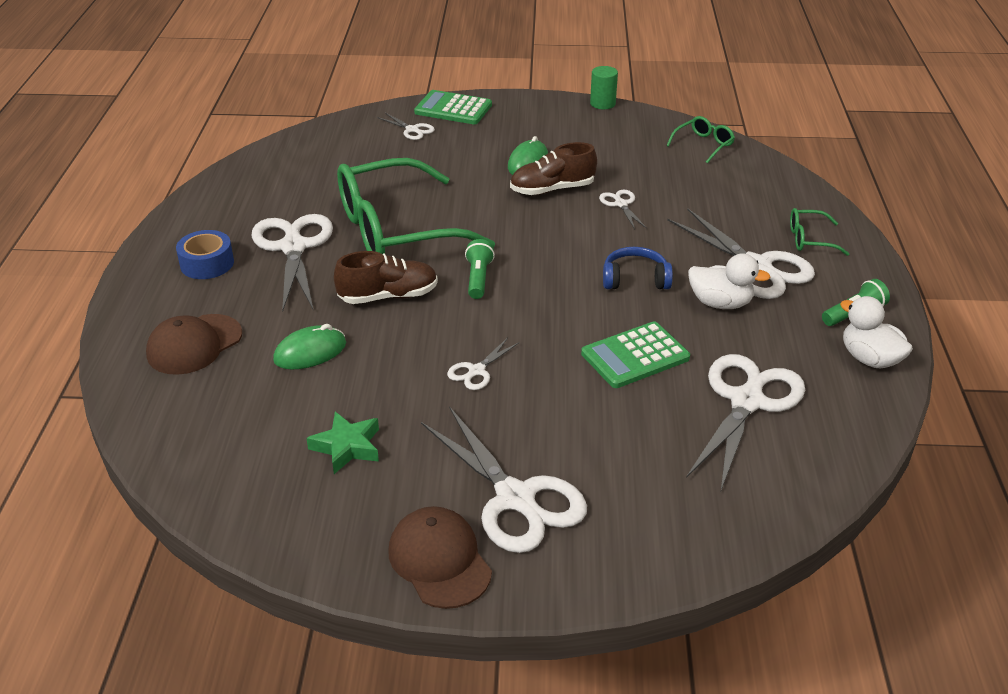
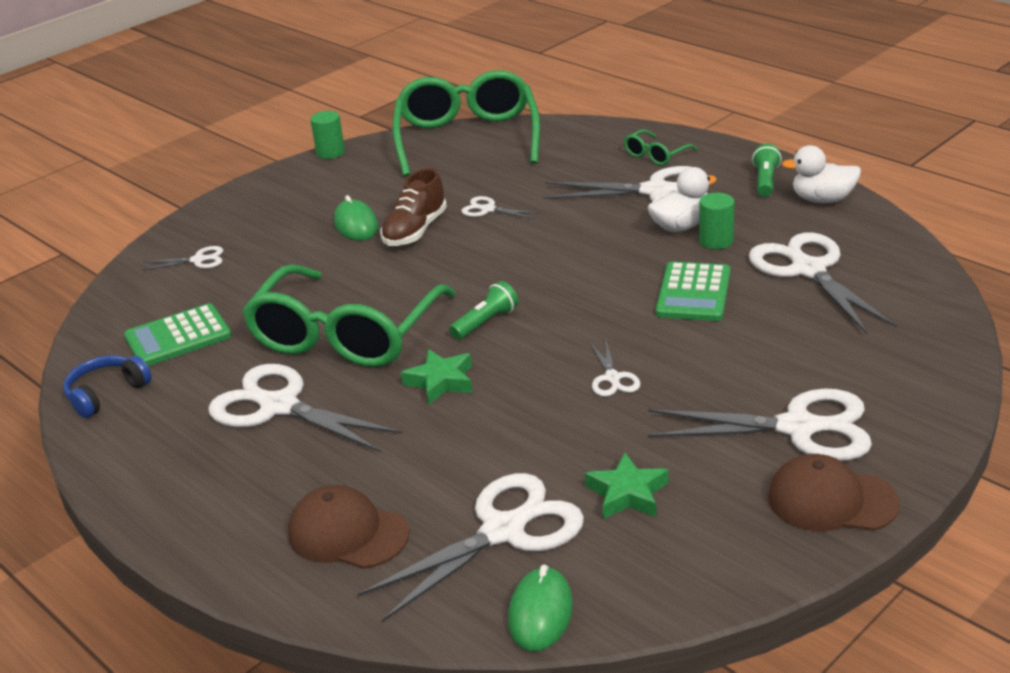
camera: 45 degrees left, 5 degrees down
brown cap [146,314,242,375] -> brown cap turned 120 degrees clockwise [288,485,410,569]
blue tape [176,230,234,279] -> none
green mouse [273,324,346,370] -> green mouse moved to [508,565,573,651]
brown shoe [334,251,438,304] -> green star [401,349,472,405]
green calculator [414,90,492,124] -> green calculator moved to [124,303,232,366]
green flashlight [465,239,495,299] -> green flashlight turned 90 degrees clockwise [449,281,519,340]
blue headphones [603,247,673,289] -> blue headphones moved to [63,356,152,418]
green glasses [666,116,735,163] -> green glasses [393,70,540,177], size x2.43
none -> white scissors [357,473,584,622]
none -> green cylinder [699,193,734,249]

